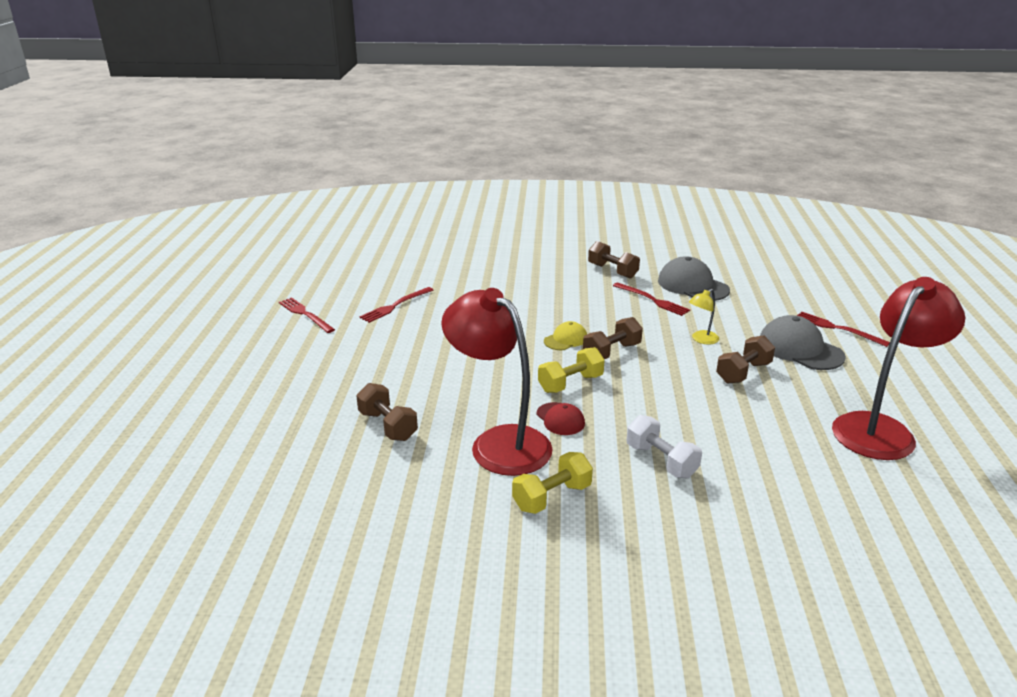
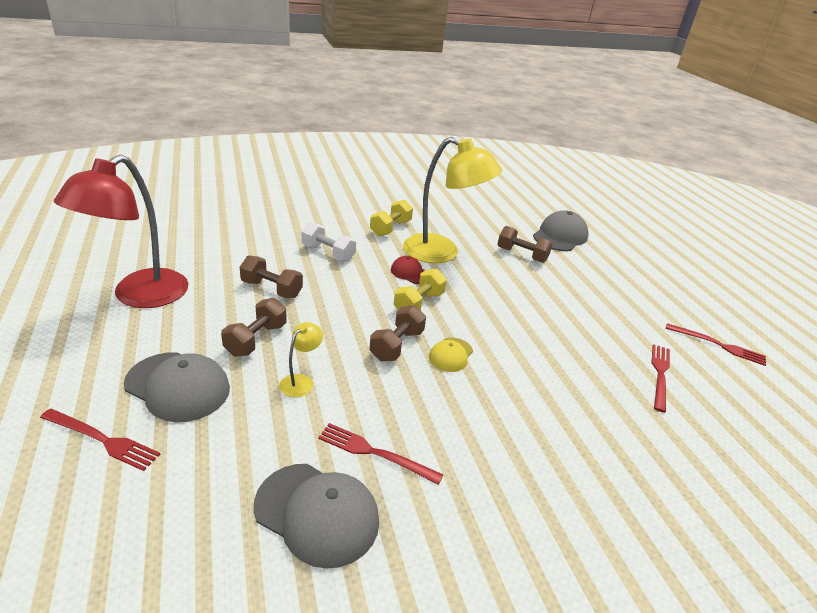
camera: 155 degrees right, 5 degrees up
red lamp [441,288,552,476] -> yellow lamp [403,137,502,263]
brown dumbbell [588,241,640,279] -> brown dumbbell moved to [240,255,303,298]
none -> grey cap [533,210,589,251]

